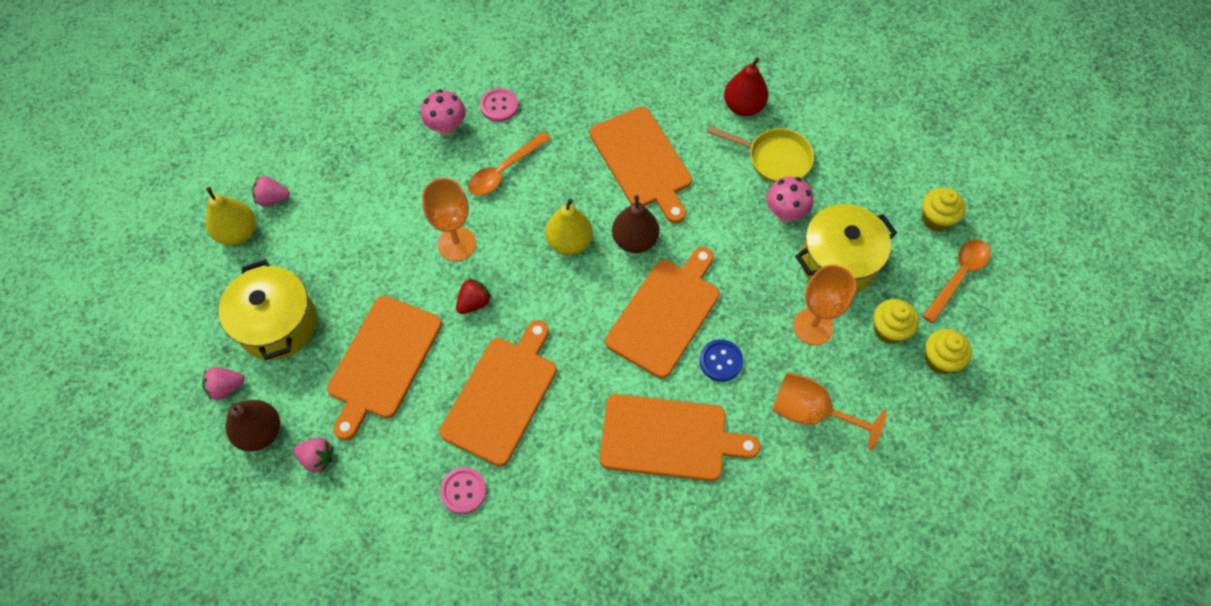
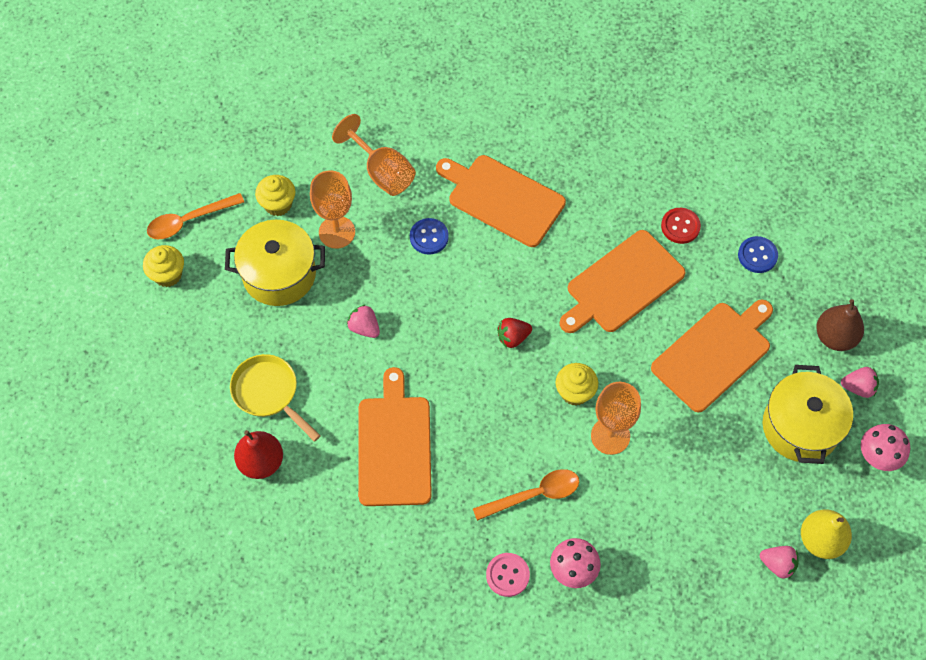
camera: 155 degrees left, 0 degrees up
pink strawberry [293,438,333,473] -> pink strawberry moved to [347,304,380,338]
pink button [440,467,487,514] -> red button [661,208,701,244]
red strawberry [456,278,491,314] -> red strawberry moved to [497,318,532,348]
yellow pear [545,199,593,255] -> none
orange cutting board [605,247,720,378] -> none
brown pear [612,195,659,253] -> none
pink mushroom [766,176,813,223] -> pink mushroom moved to [861,424,910,471]
yellow cupcake [925,329,972,374] -> yellow cupcake moved to [556,363,598,406]
none -> blue button [738,236,778,273]

